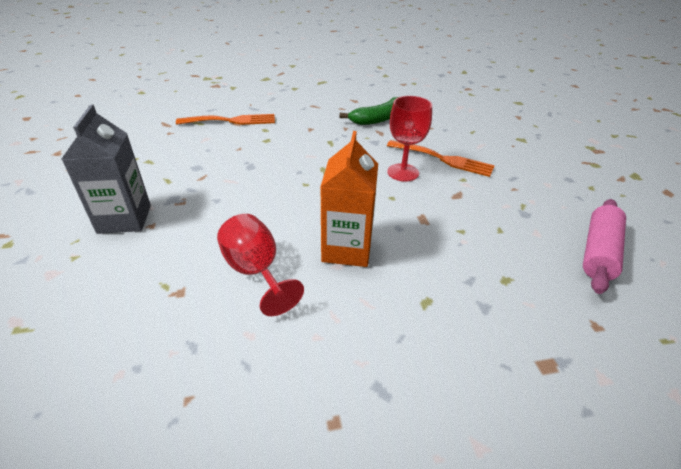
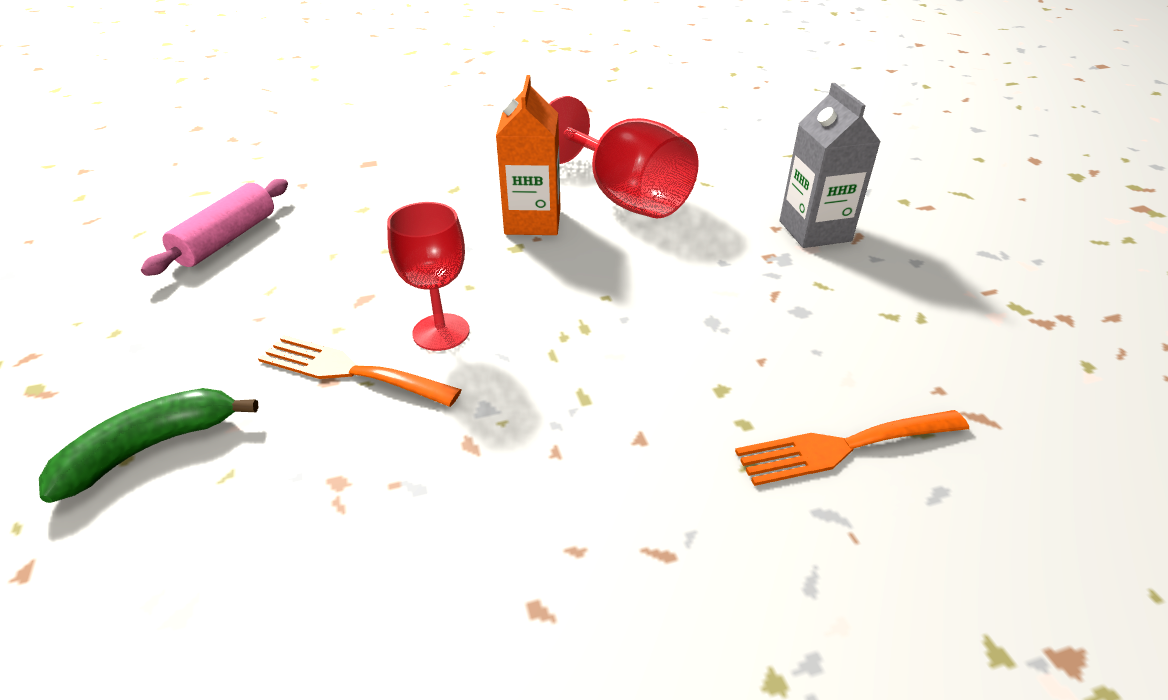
camera: 175 degrees right, 0 degrees up
red goblet [217,214,304,316] -> red goblet [549,96,699,219], size x1.61
green banana [339,97,398,125] -> green banana moved to [39,388,259,503]

